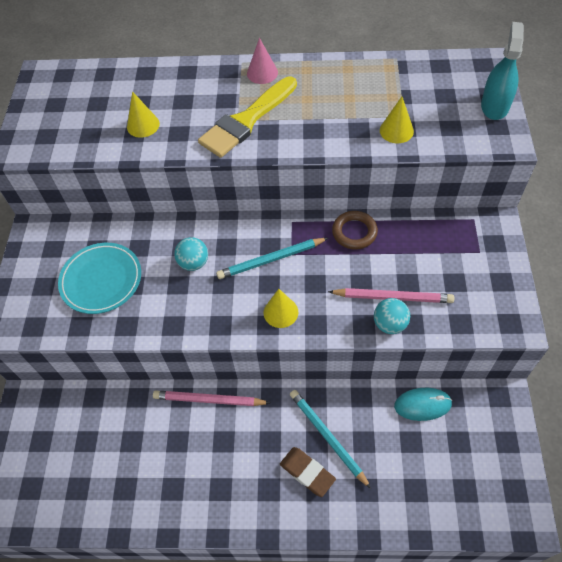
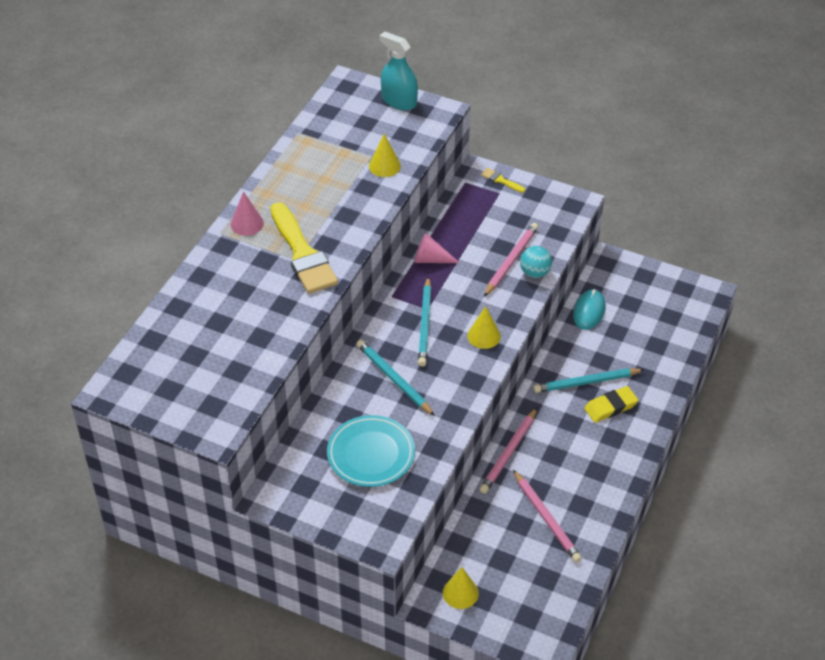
camera: 70 degrees left, 10 degrees down
yellow cone [127,91,160,138] -> yellow cone moved to [443,567,479,609]
turquoise ball [174,237,208,271] -> turquoise pencil [356,340,435,416]
brown eraser [280,447,336,497] -> yellow eraser [584,386,638,423]
brown ring [332,211,378,249] -> pink cone [414,233,460,263]
none -> yellow brush [481,168,525,193]
none -> pink pencil [513,470,582,563]

